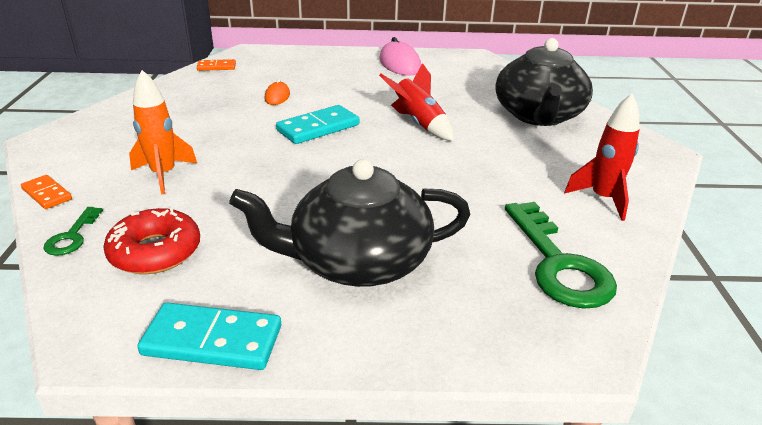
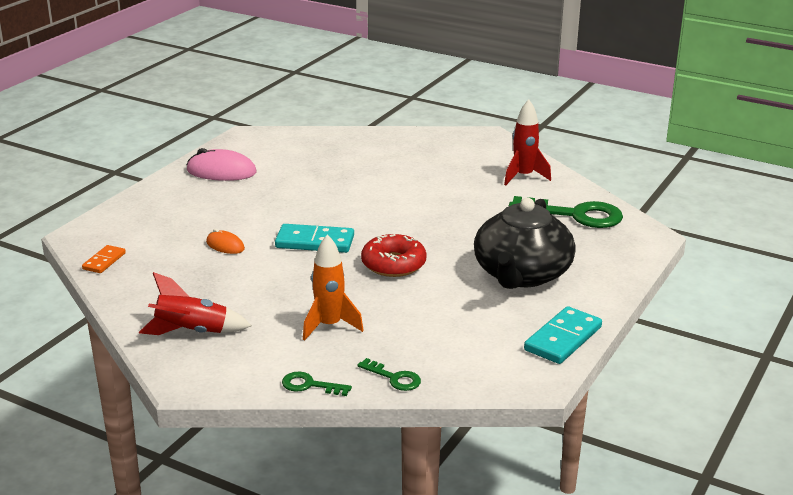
camera: 60 degrees left, 5 degrees down
orange domino [21,175,72,209] -> green key [282,371,352,396]
red donut [103,208,200,274] -> red donut moved to [361,234,427,277]
turquoise domino [276,105,359,144] -> turquoise domino turned 75 degrees counterclockwise [275,224,354,253]
red rocket [379,63,454,141] -> red rocket moved to [139,272,251,335]
black teapot [495,38,593,126] -> none

